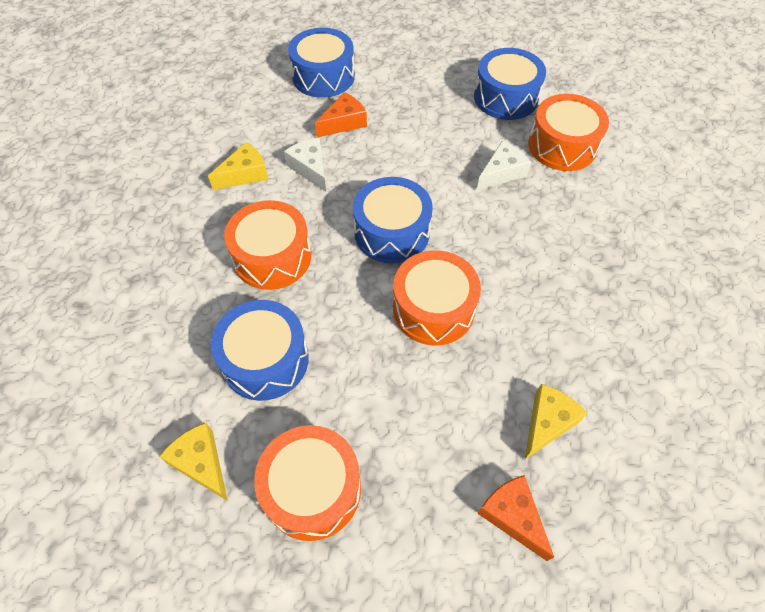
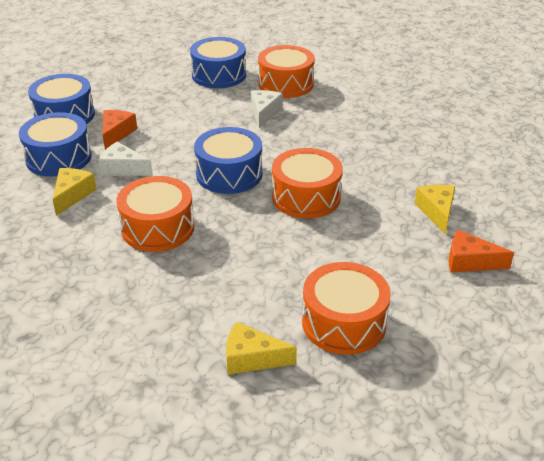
camera: 40 degrees left, 20 degrees down
blue drum [211,300,309,401] -> blue drum moved to [19,112,91,177]

